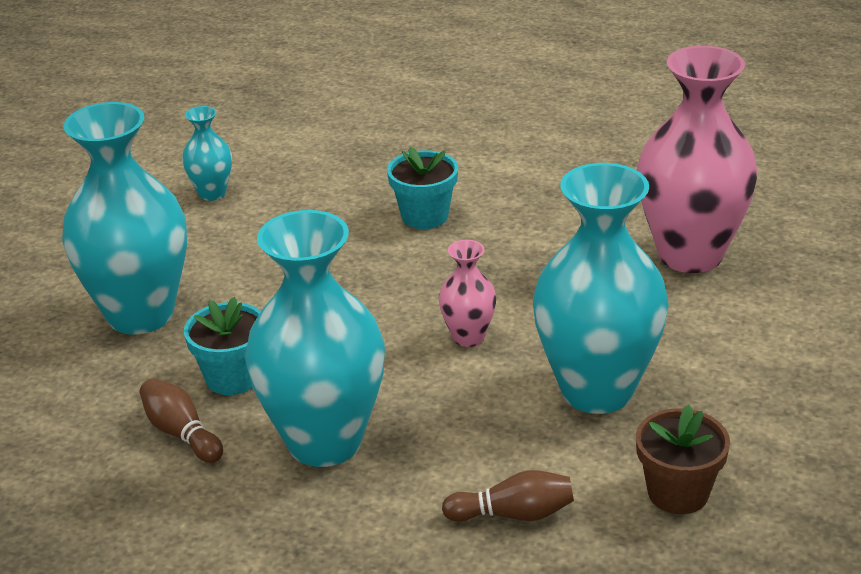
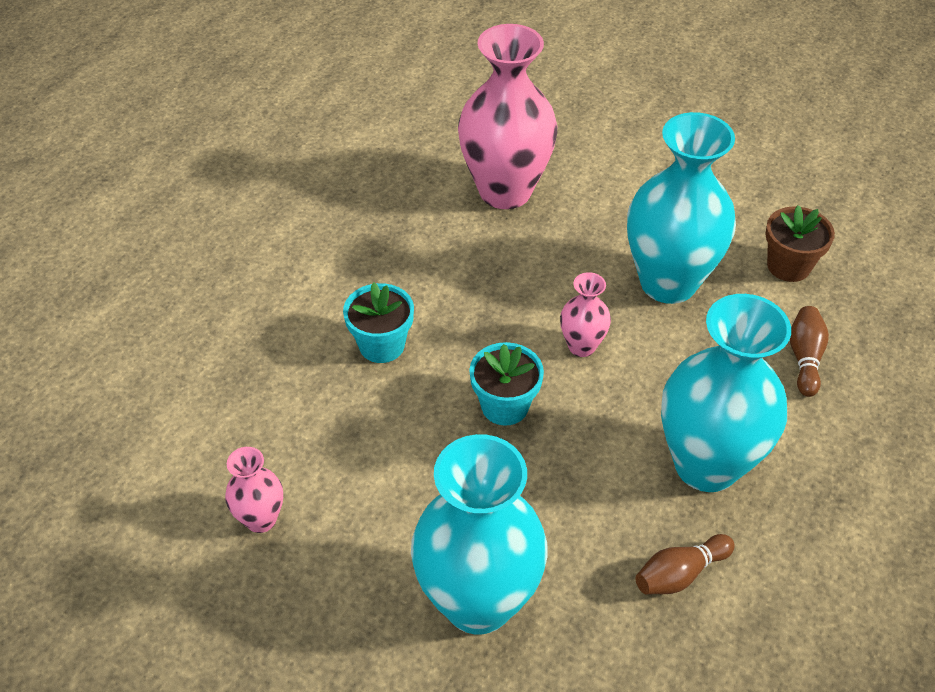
camera: 80 degrees left, 15 degrees up
turquoise vase [182,106,232,201] -> pink vase [225,447,283,533]
turquoise flower pot [184,297,261,395] -> turquoise flower pot moved to [469,342,544,426]

